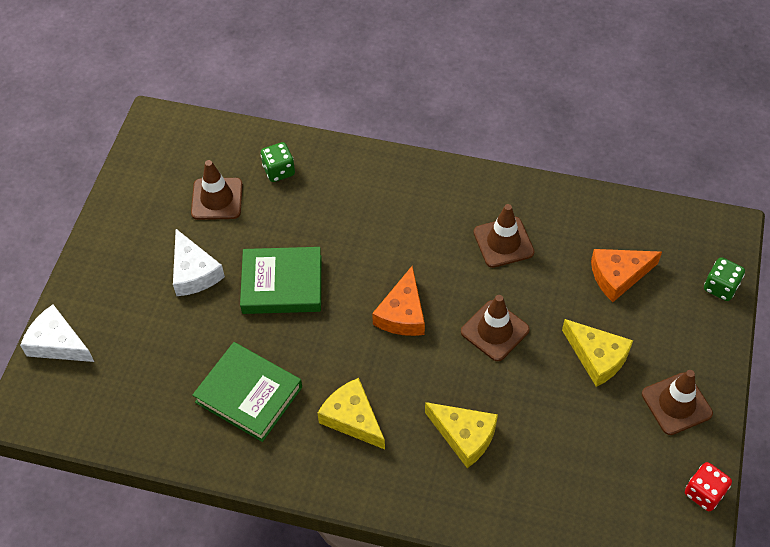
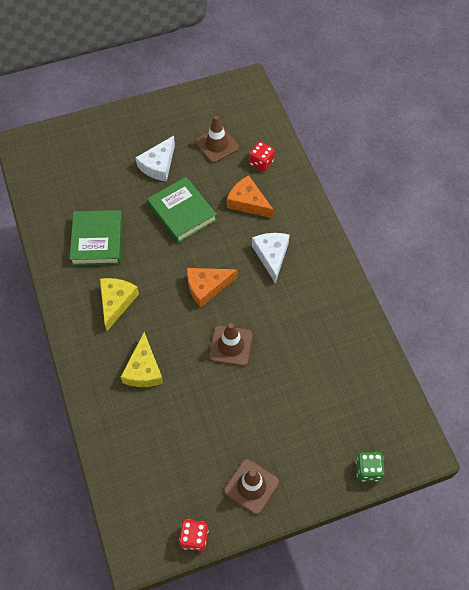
camera: 55 degrees right, 5 degrees up
white cheese [20,305,94,362] -> white cheese moved to [252,233,290,284]
green dice [261,142,295,182] -> red dice [249,141,275,172]
brown traffic cone [474,204,535,268] -> none
yellow cheese [562,319,633,387] -> none
orange cheese [591,249,662,302] -> orange cheese moved to [227,175,273,218]

